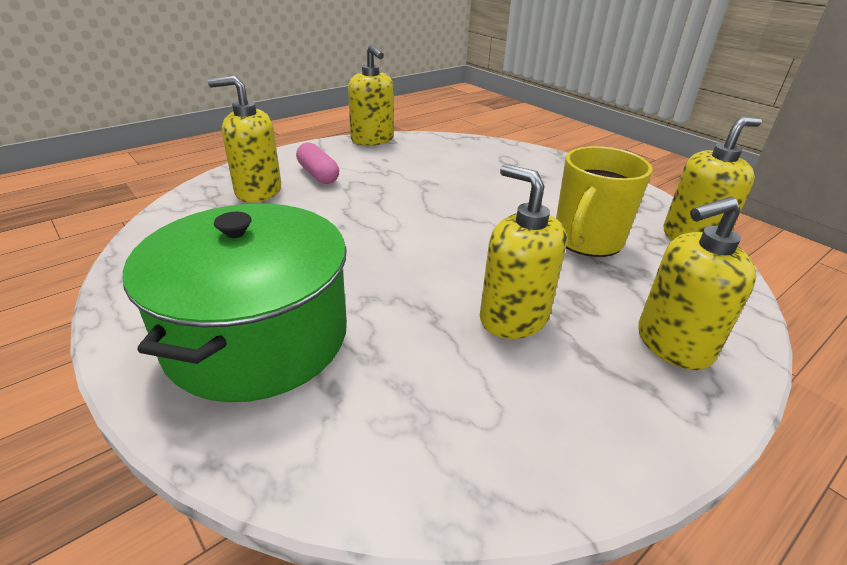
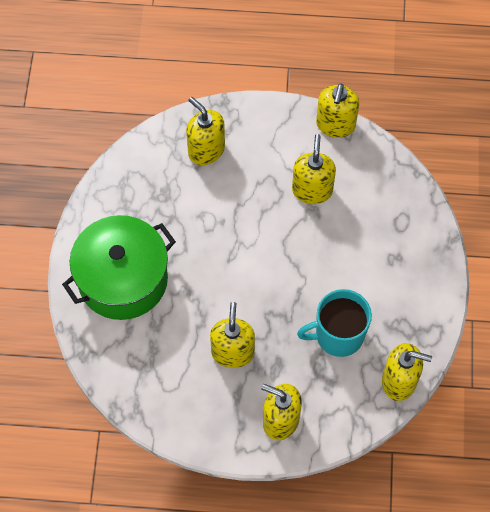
camera: 45 degrees right, 30 degrees up
pink capsule [296,142,339,184] -> none
yellow mug [556,146,653,257] -> turquoise mug [297,289,372,357]
none -> yellow soap dispenser [292,134,336,204]

